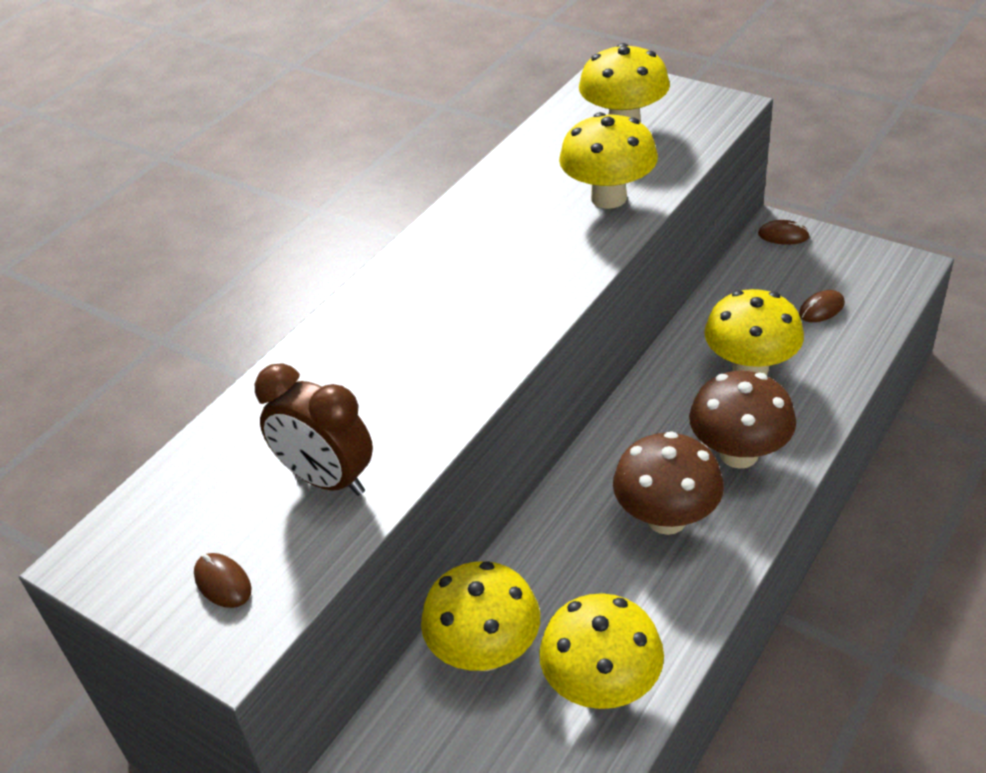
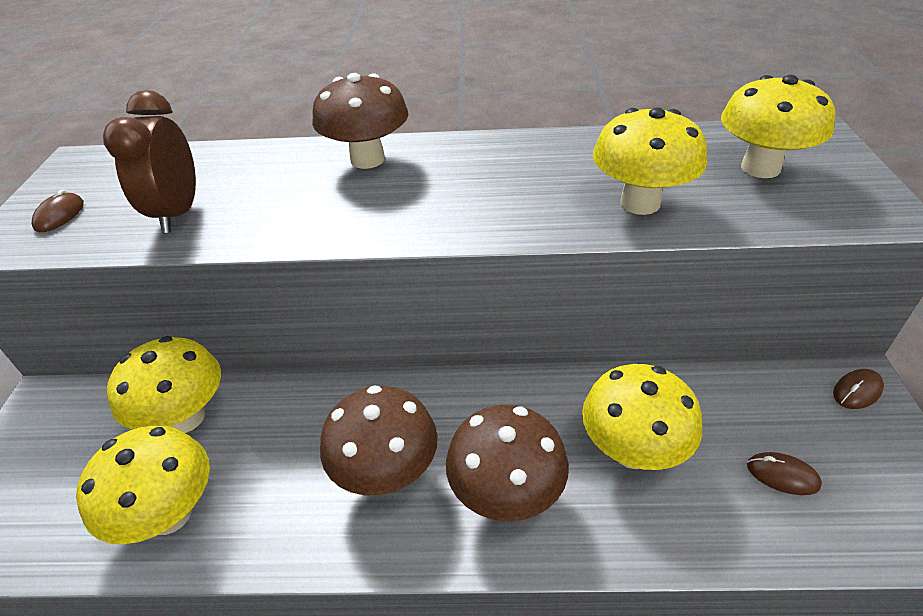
camera: 55 degrees right, 0 degrees up
brown mouse [758,220,810,245] -> brown mouse turned 75 degrees clockwise [833,369,884,409]
none -> brown mushroom [312,73,408,169]

